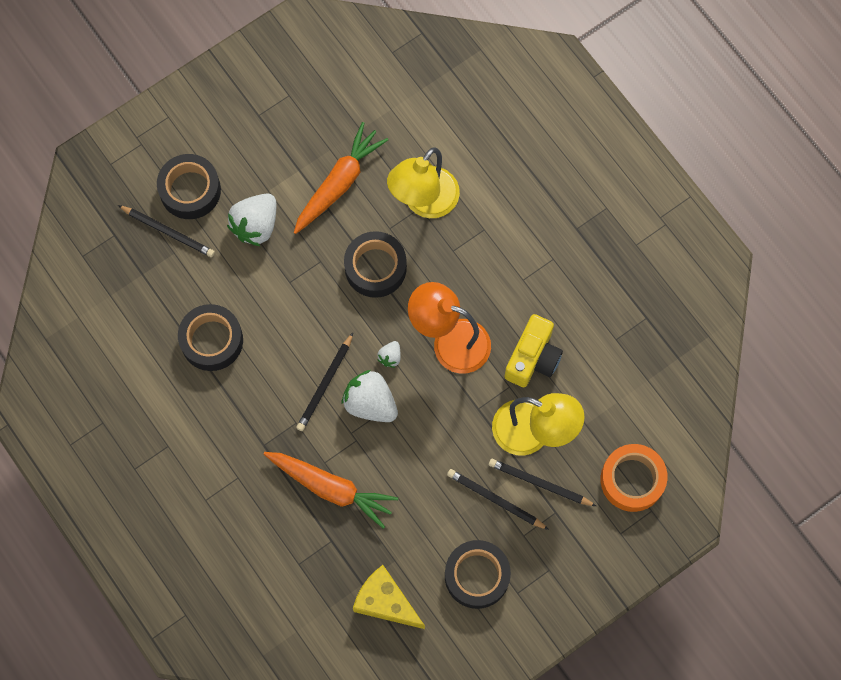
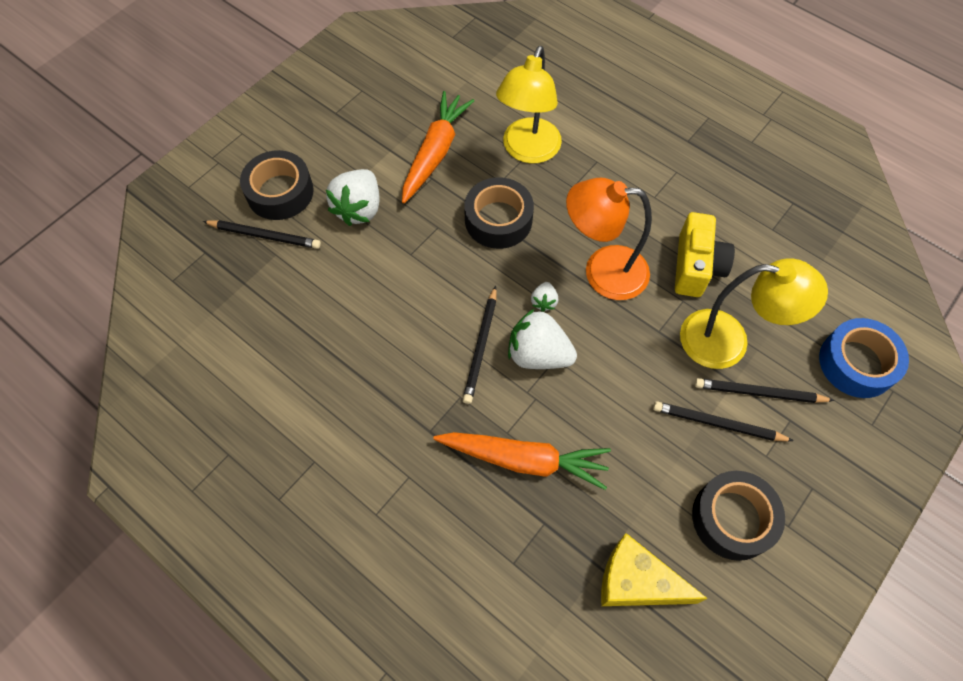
camera: 15 degrees left, 10 degrees down
black tape [178,304,243,371] -> none
orange tape [601,444,668,512] -> blue tape [819,318,909,398]

